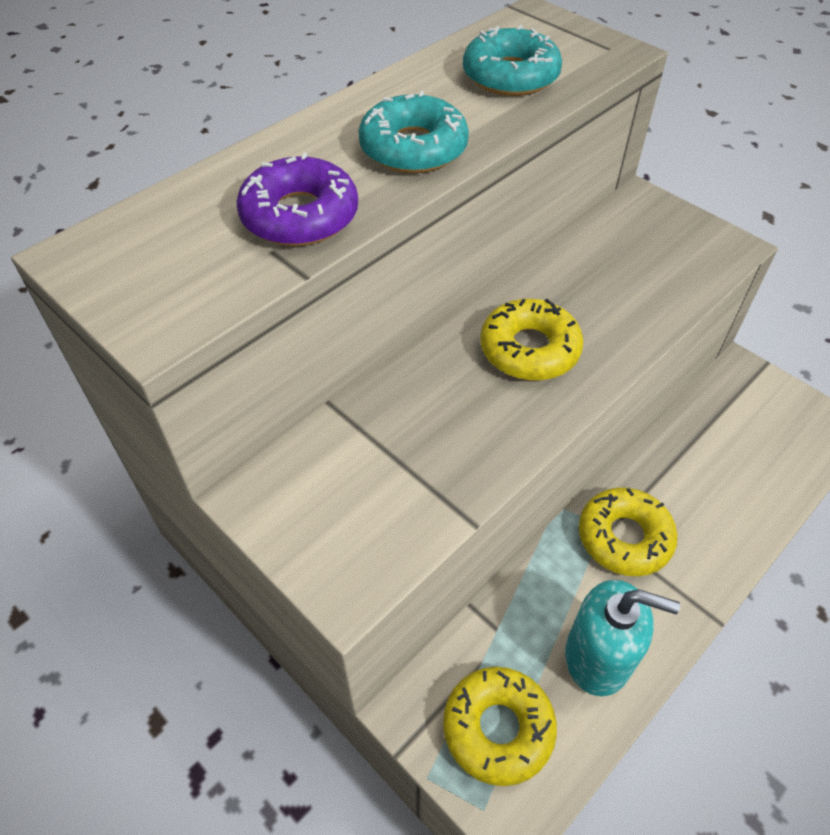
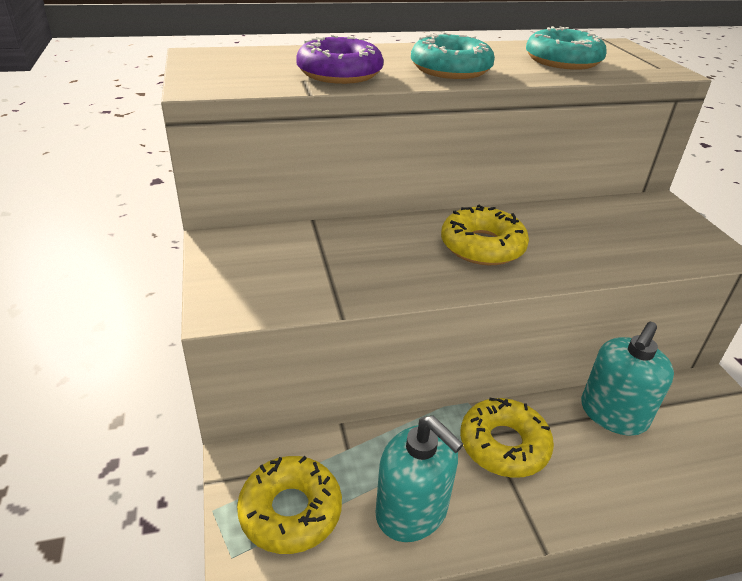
camera: 30 degrees right, 15 degrees down
none -> turquoise soap dispenser [581,322,674,436]

